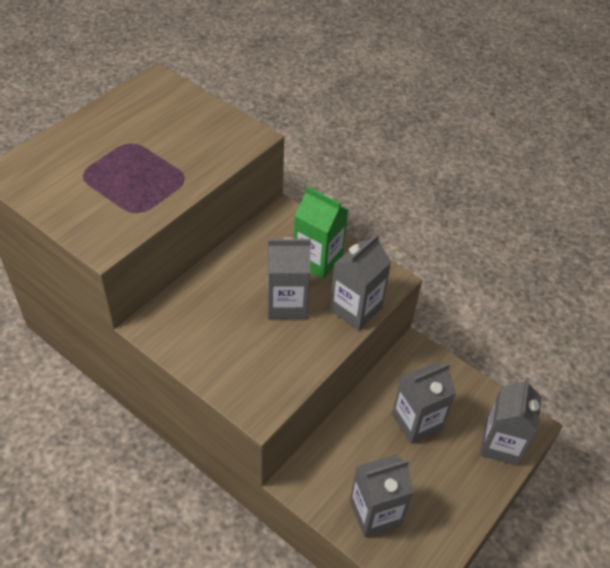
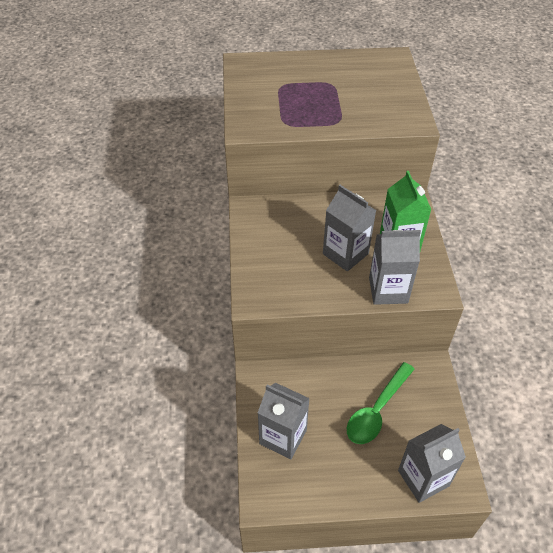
camera: 50 degrees right, 0 degrees up
grey carton [392,363,456,444] -> green spoon [347,362,414,444]

